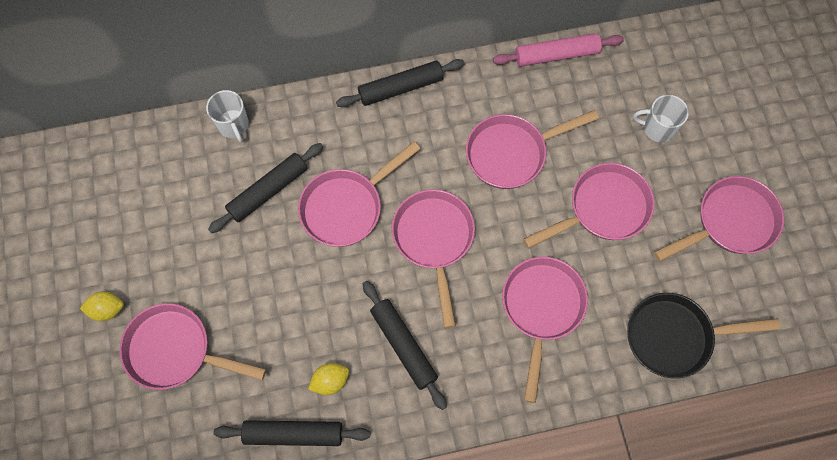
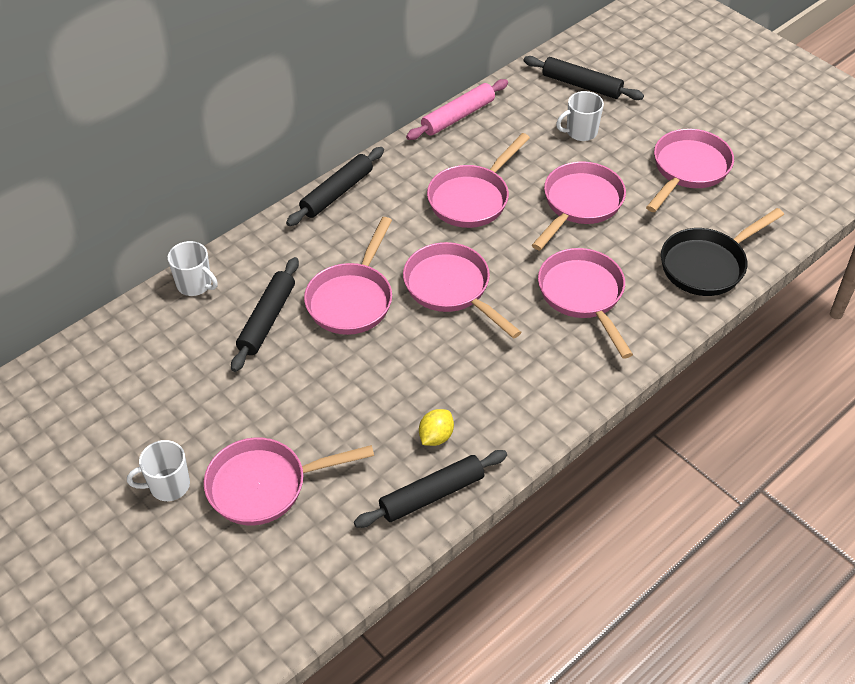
camera: 30 degrees left, 20 degrees down
yellow lemon [80,291,124,321] -> white mug [127,440,190,501]
black rolling pin [363,281,447,410] -> black rolling pin moved to [523,56,644,100]

